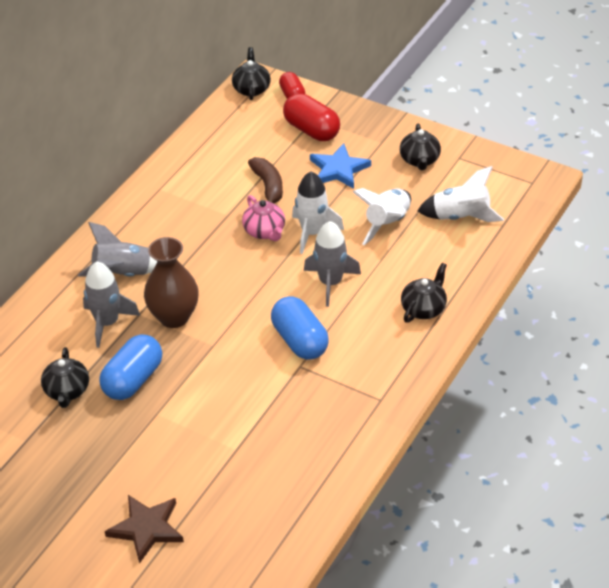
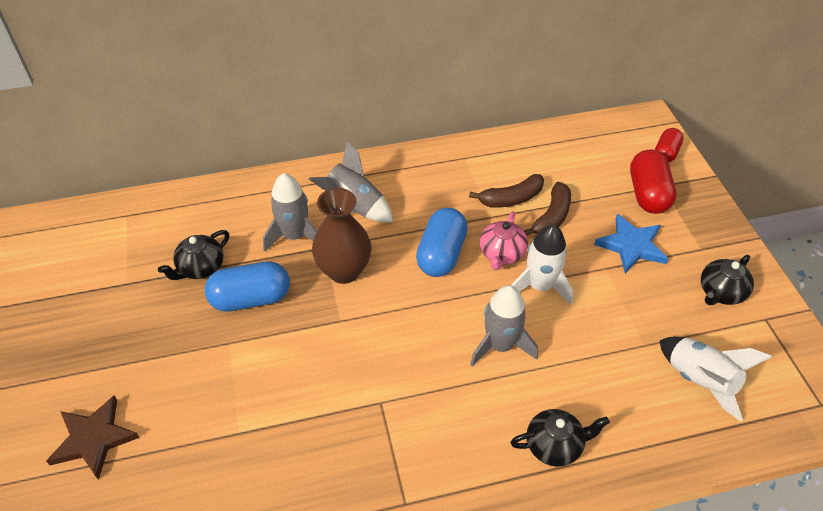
camera: 45 degrees right, 5 degrees up
black teapot [232,47,271,100] -> none
blue capsule [271,296,329,360] -> blue capsule moved to [416,208,468,277]
white rocket [353,188,411,245] -> none
none -> brown banana [469,174,544,208]

